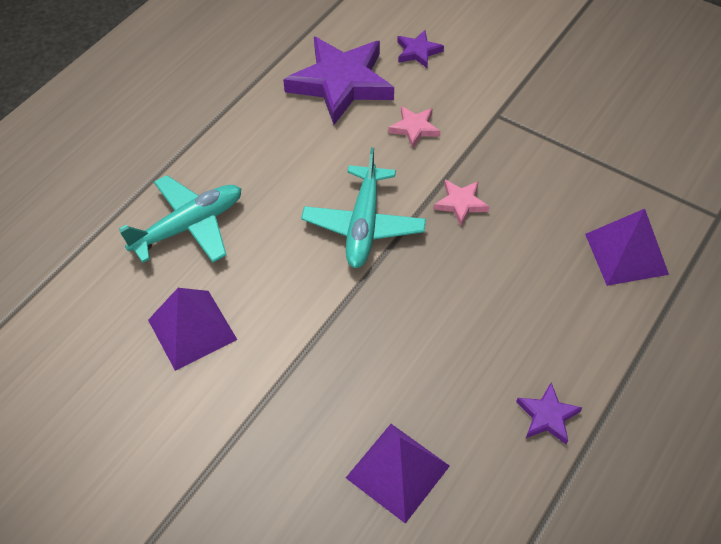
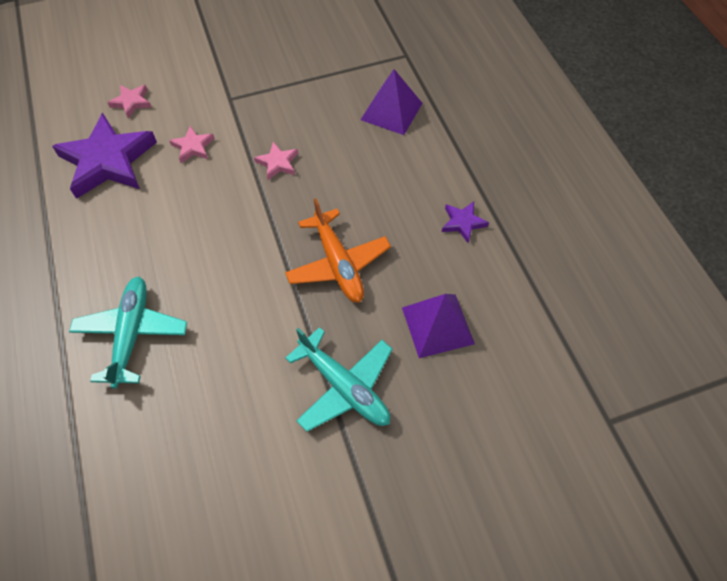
camera: 55 degrees left, 5 degrees up
purple pyramid [148,288,237,371] -> none
turquoise plane [301,147,426,268] -> turquoise plane moved to [285,327,393,432]
purple star [397,30,444,68] -> pink star [108,85,152,118]
none -> orange plane [285,198,391,303]

